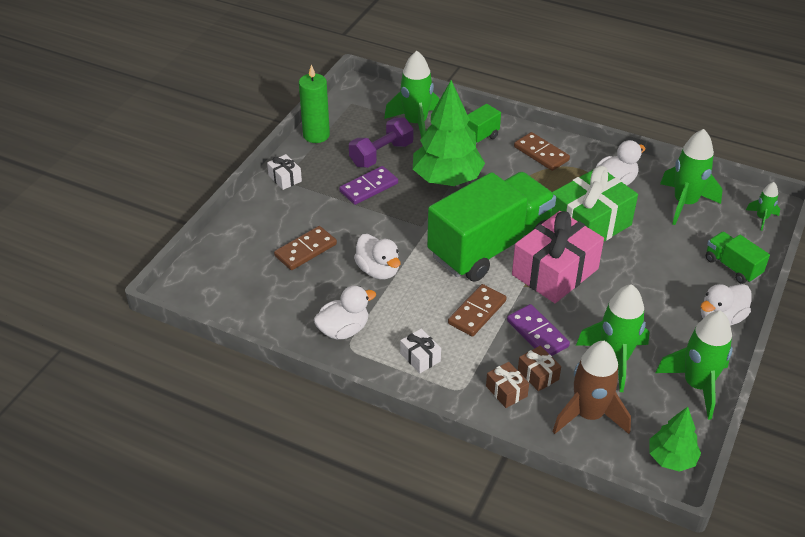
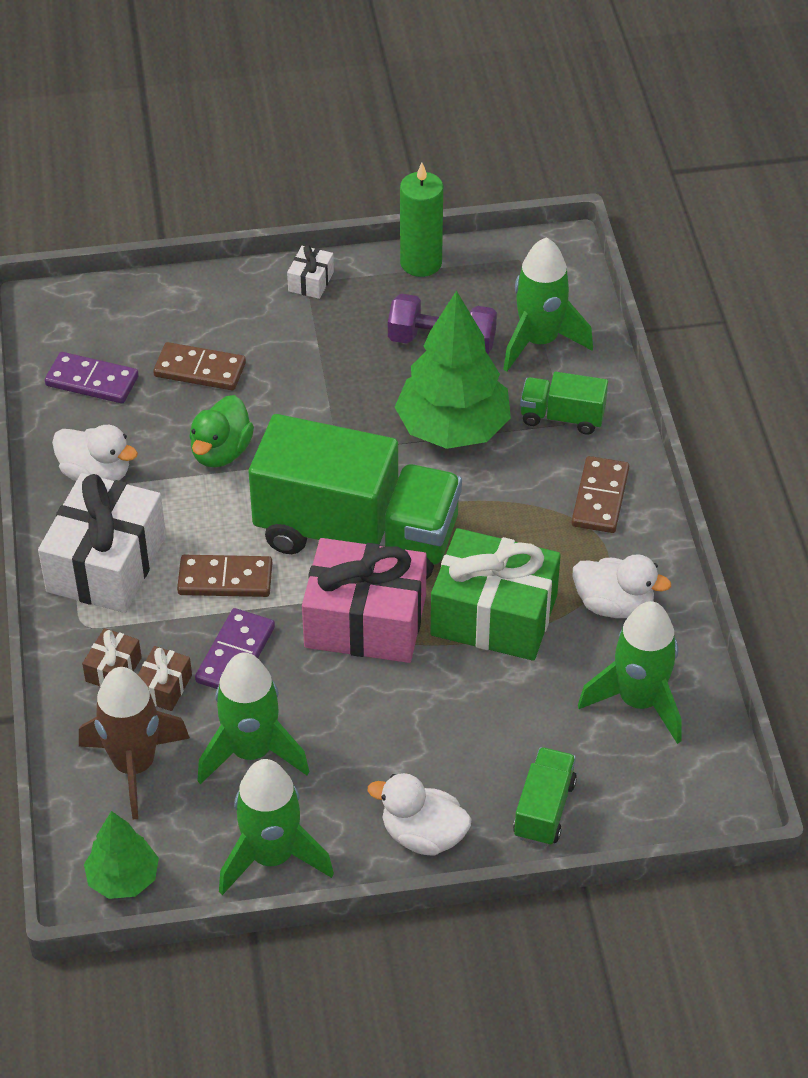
camera: 55 degrees right, 5 degrees up
purple domino [339,166,398,205] -> purple domino moved to [45,352,139,403]
white duck [354,234,401,279] -> green duck [189,395,254,467]
white gift [400,329,441,373] -> white gift [38,473,166,613], size x2.29
green rocket [746,182,780,231] -> none

